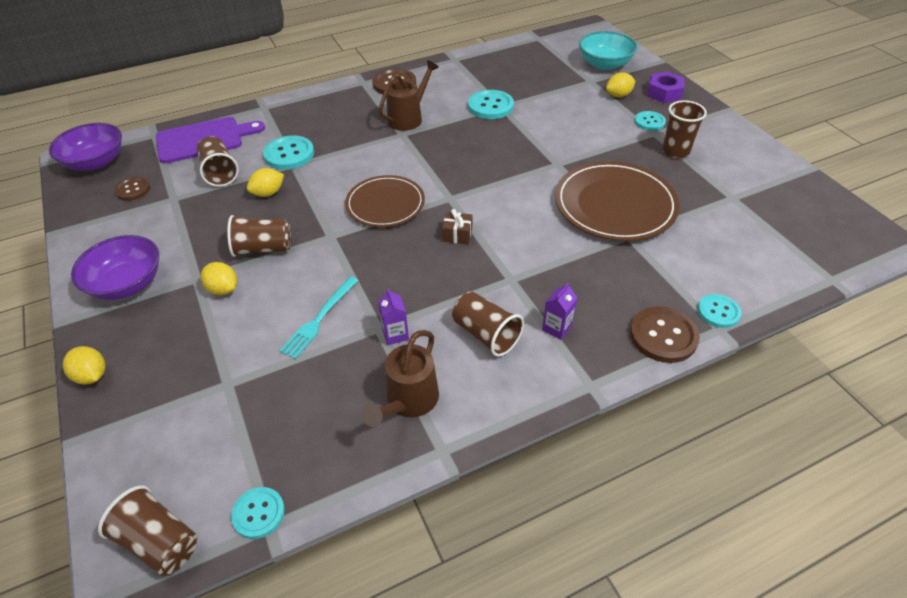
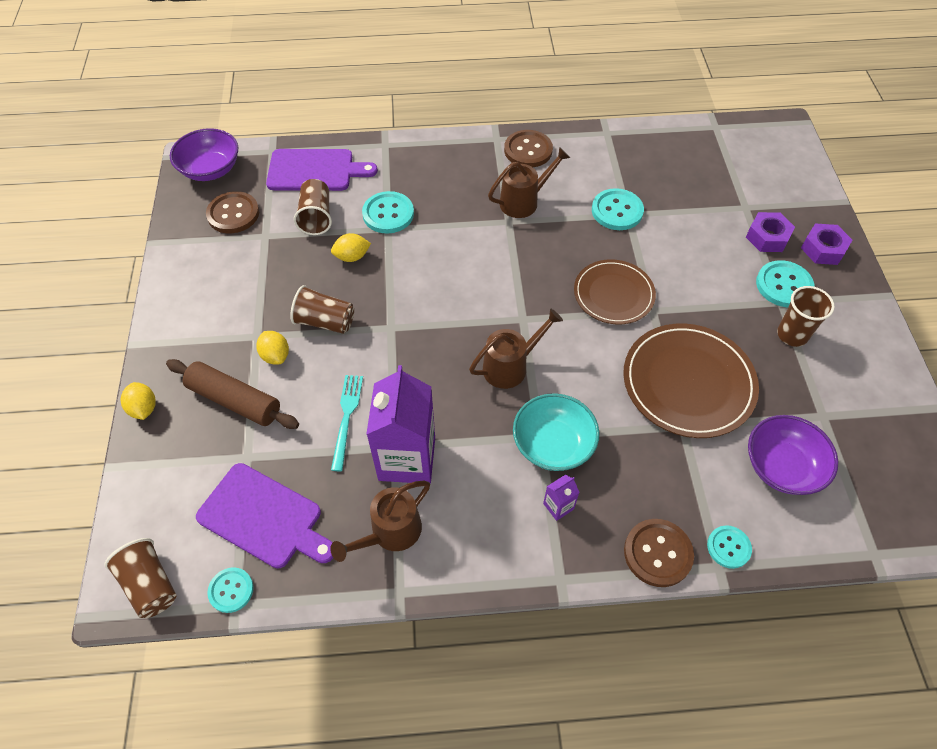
camera: 20 degrees right, 10 degrees up
purple bowl [71,235,159,300] -> purple bowl moved to [748,415,838,495]
brown button [114,177,150,201] -> brown button [206,191,259,233], size x1.58
turquoise fork [280,276,359,359] -> turquoise fork turned 135 degrees clockwise [331,375,363,471]
brown plate [345,175,425,227] -> brown plate moved to [574,259,656,324]
purple carton [378,288,409,345] -> purple carton [366,365,435,483], size x2.43
brown gift [442,209,472,244] -> brown watering can [469,309,563,389]
brown cup [452,291,524,357] -> none
turquoise bowl [579,31,638,70] -> turquoise bowl moved to [513,393,600,471]
yellow lemon [606,72,636,97] -> purple nut [746,212,795,252]
turquoise button [634,111,666,131] -> turquoise button [756,260,814,307], size x1.58
none -> brown rolling pin [166,359,299,429]
none -> purple cutting board [196,463,333,569]

